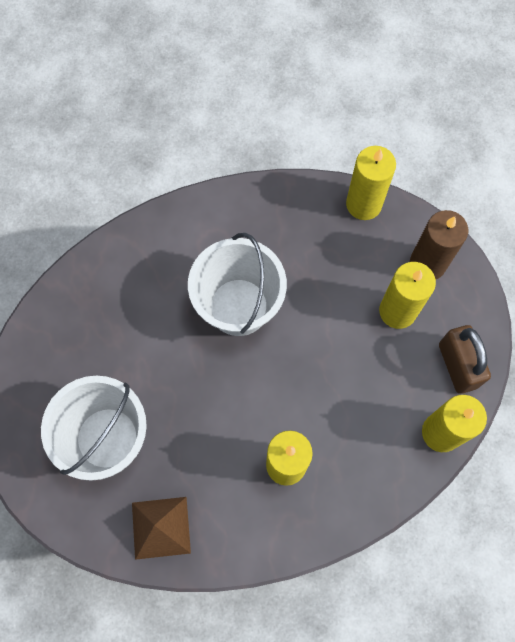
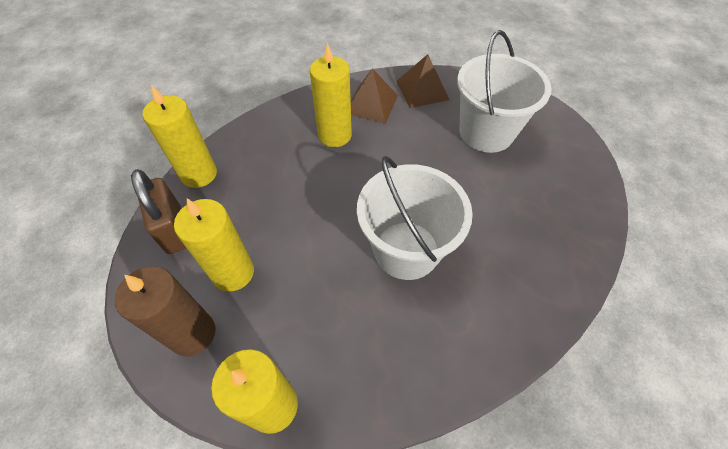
camera: 170 degrees right, 15 degrees down
none -> brown pyramid [351,68,398,124]

